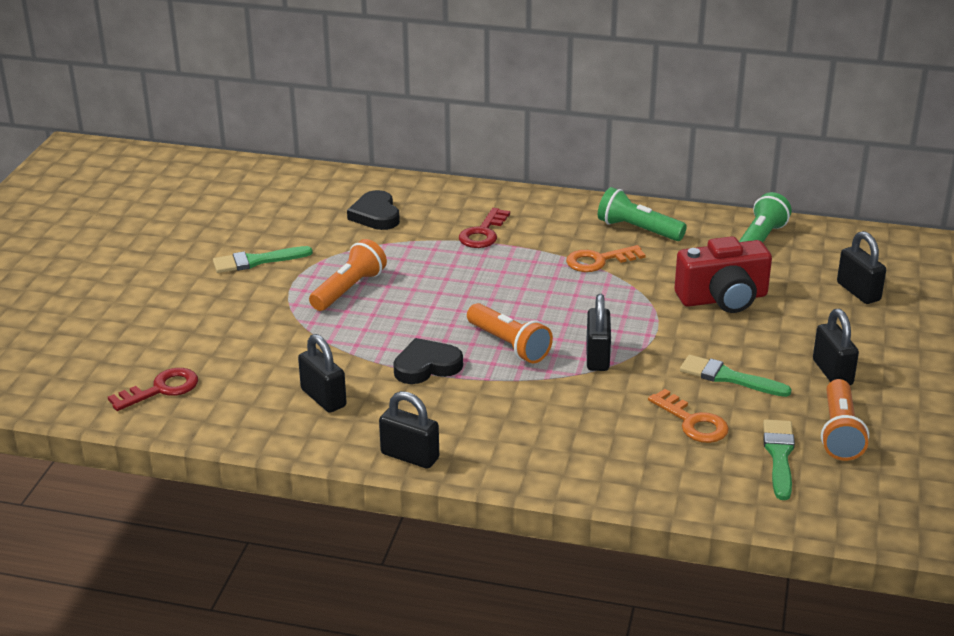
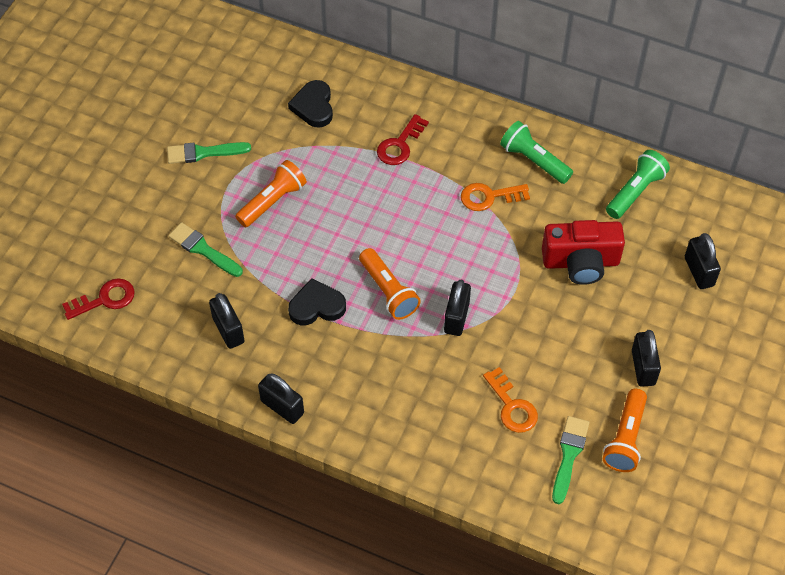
camera: 10 degrees right, 25 degrees up
green brush [680,355,792,397] -> green brush moved to [168,222,243,277]

